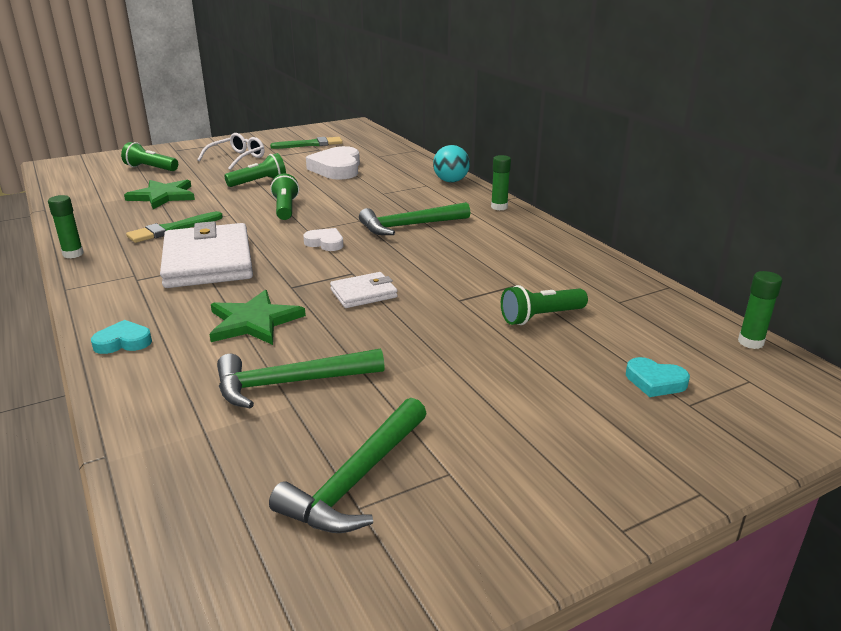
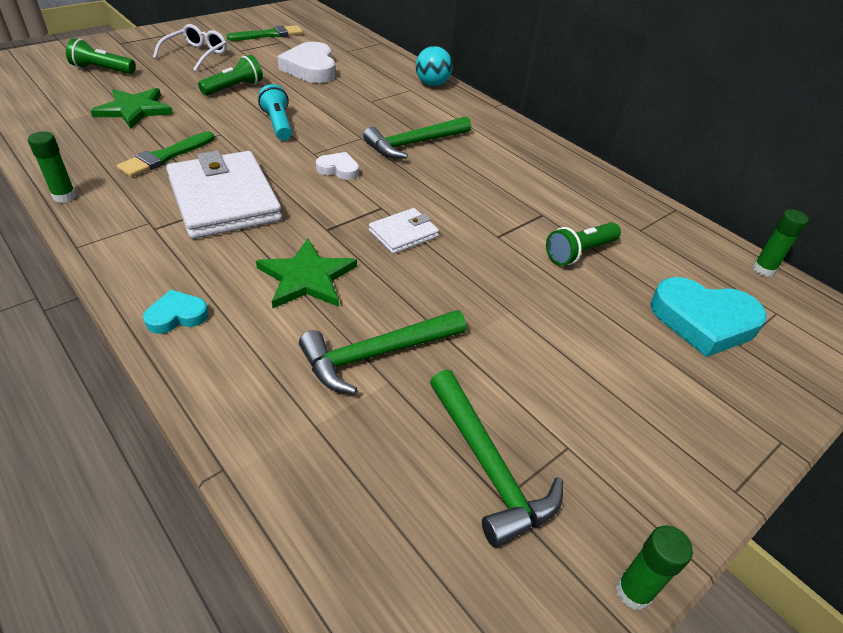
camera: 15 degrees left, 15 degrees up
green hammer [269,398,427,533] -> green hammer turned 45 degrees counterclockwise [430,370,563,548]
green flashlight [270,174,299,220] -> turquoise flashlight [258,84,292,140]
green glue stick [491,155,511,210] -> green glue stick moved to [616,526,693,610]
turquoise heart [626,357,690,397] -> turquoise heart [650,277,767,357], size x1.92

